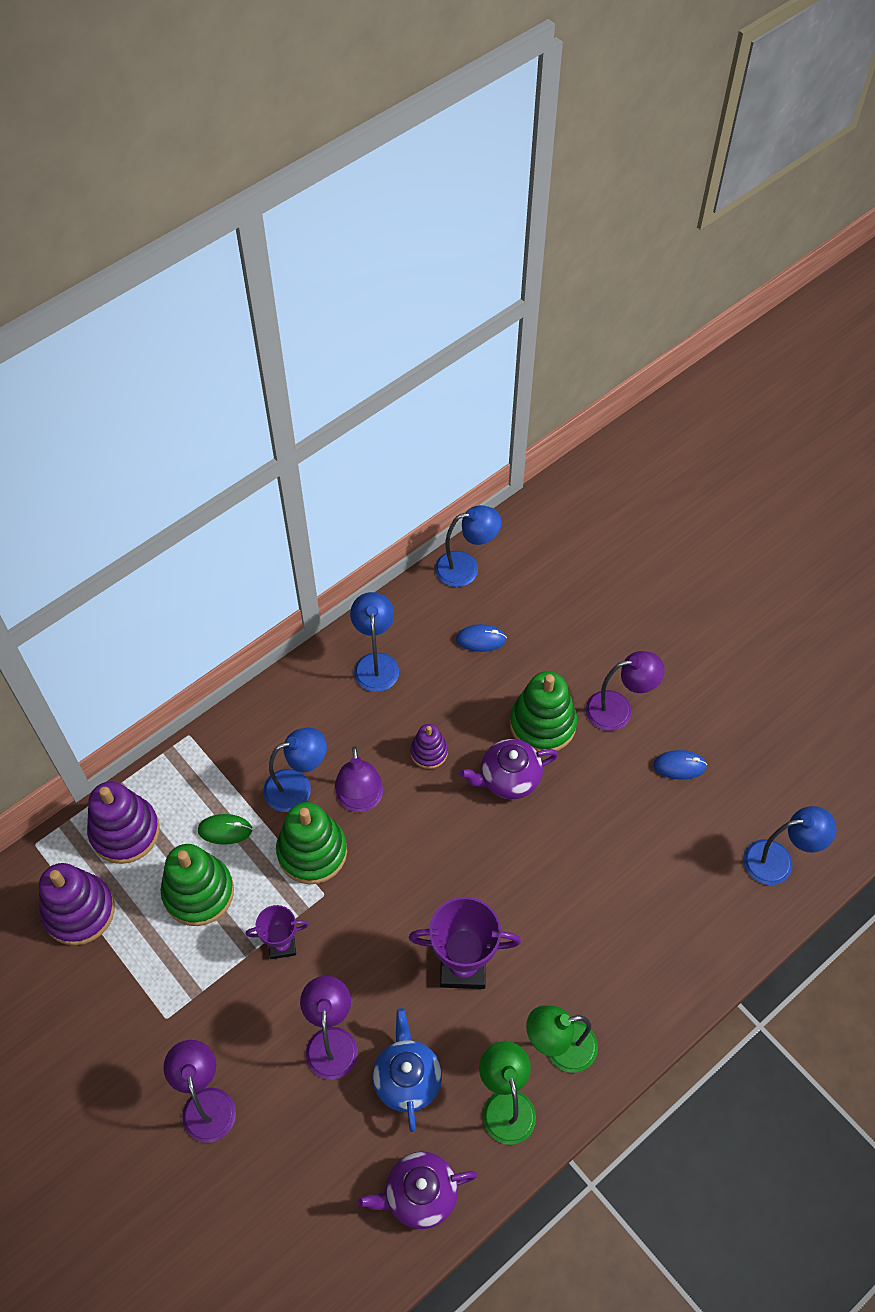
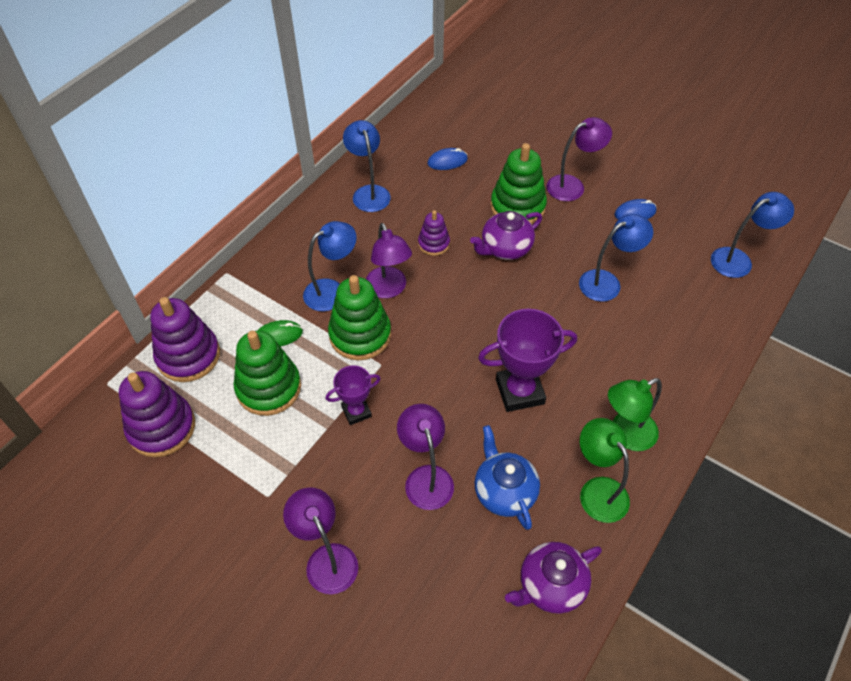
camera: 15 degrees left, 5 degrees down
blue lamp [435,505,502,587] -> blue lamp moved to [579,214,653,302]

